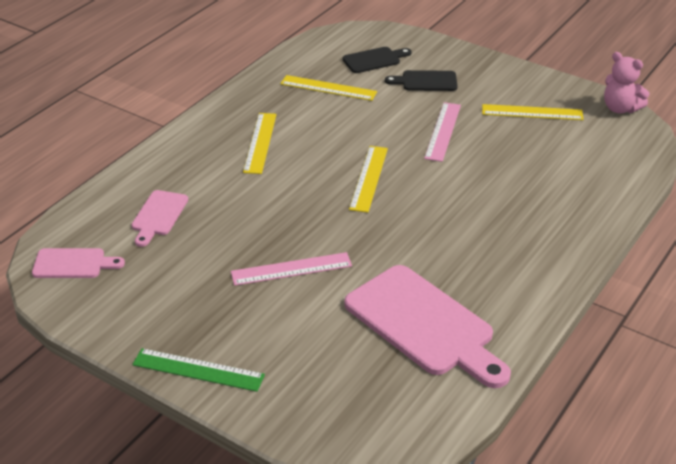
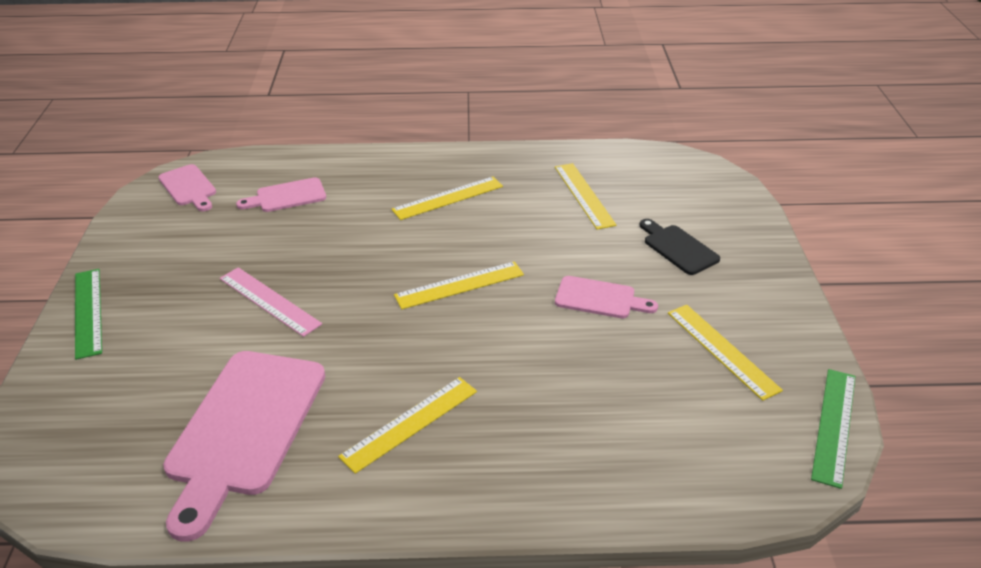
camera: 55 degrees right, 0 degrees up
black cutting board [343,47,411,73] -> none
pink ruler [424,102,461,162] -> pink cutting board [555,276,658,318]
pink teddy bear [604,52,650,113] -> green ruler [811,369,856,489]
none -> yellow ruler [338,377,477,474]

